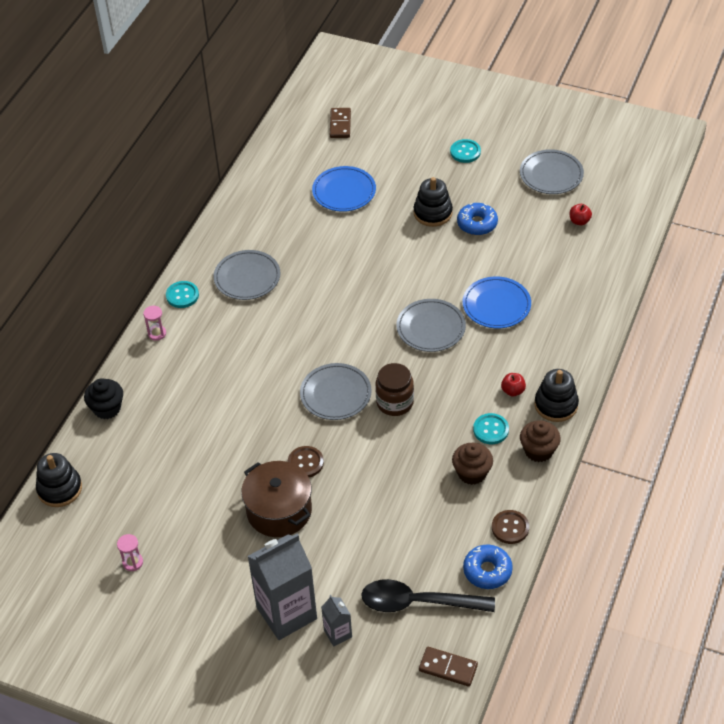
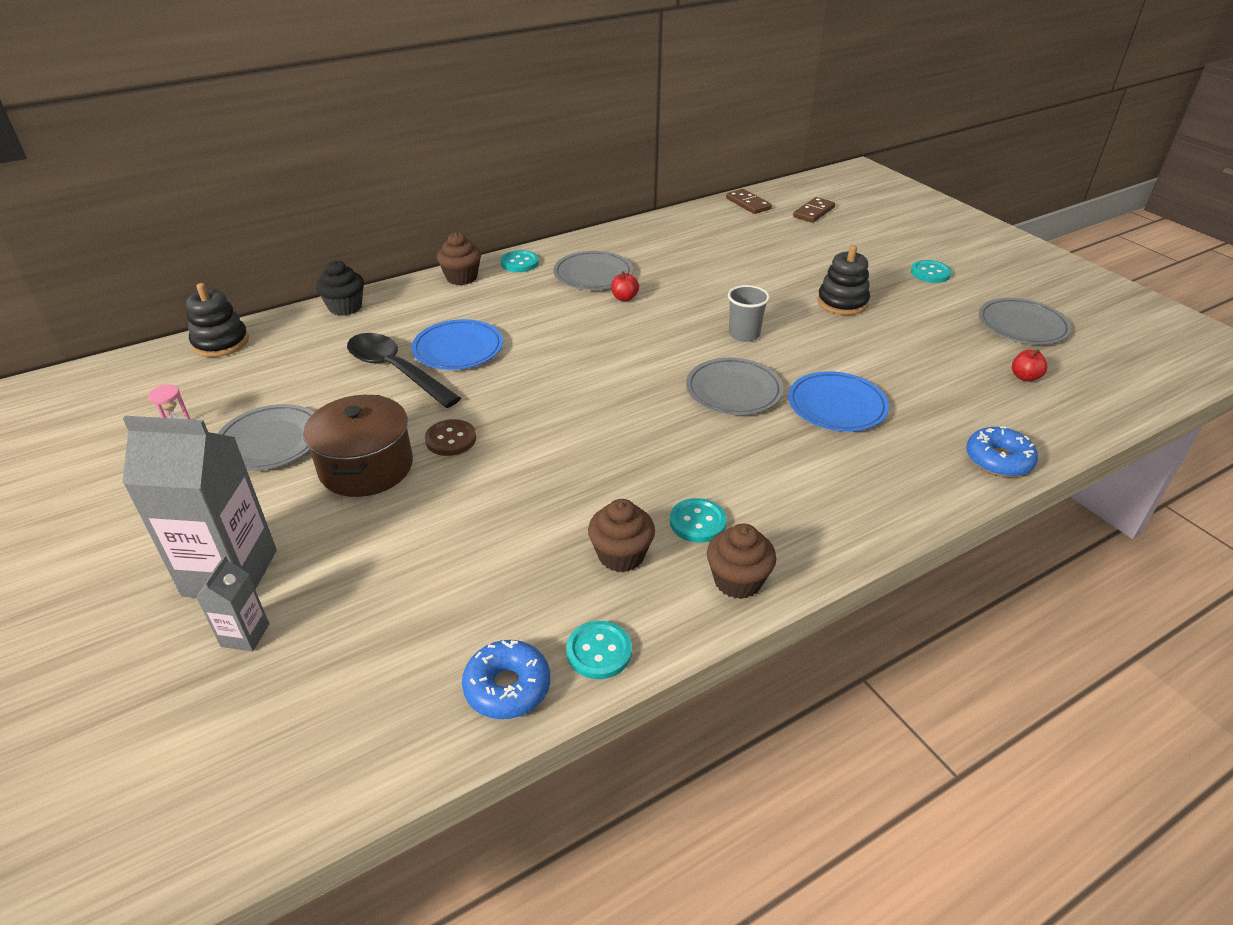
camera: 35 degrees right, 10 degrees down
pink hourglass [143,305,166,341] -> brown cupcake [437,232,481,285]
grey plate [300,363,372,420] -> grey plate moved to [217,404,315,471]
blue plate [312,166,376,212] -> blue plate moved to [411,319,503,370]
black spoon [361,579,495,612] -> black spoon moved to [347,333,461,408]
brown jar [376,363,414,416] -> none
brown domino [419,647,478,687] -> brown domino moved to [726,189,772,214]
blue donut [457,203,498,235] -> blue donut moved to [966,427,1038,477]
brown button [492,510,529,544] -> turquoise button [566,621,632,679]
red apple [501,373,526,397] -> red apple moved to [611,271,639,301]
black stacking toy [535,369,579,422] -> none
none -> grey cup [728,285,770,342]

